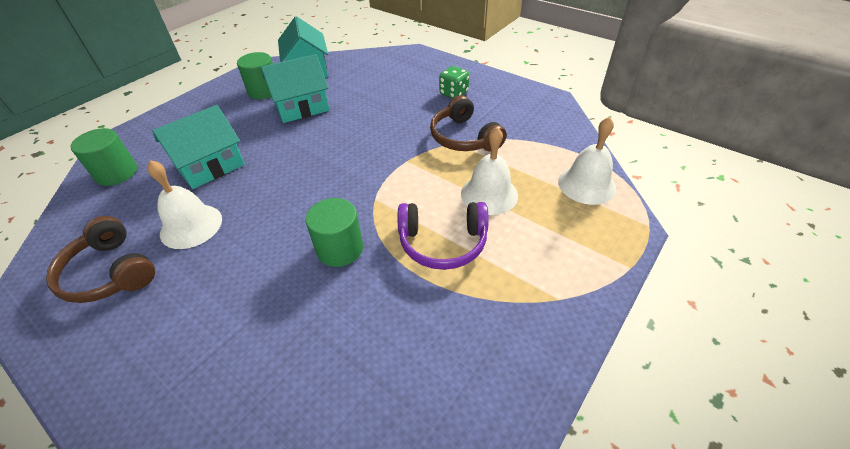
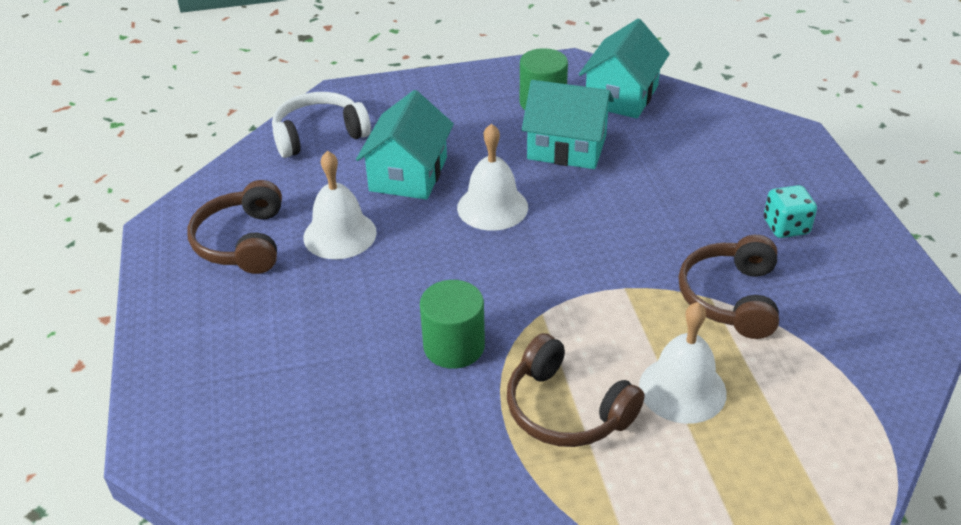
camera: 40 degrees right, 5 degrees down
green cylinder [71,128,137,186] -> white headphones [272,92,371,158]
turquoise house [152,105,245,189] -> turquoise house turned 75 degrees counterclockwise [356,90,454,200]
purple headphones [398,202,489,270] -> brown headphones [507,333,644,447]
green dice [439,66,469,99] -> turquoise dice [764,185,817,238]
white bell [558,117,616,205] -> white bell moved to [457,124,528,231]

